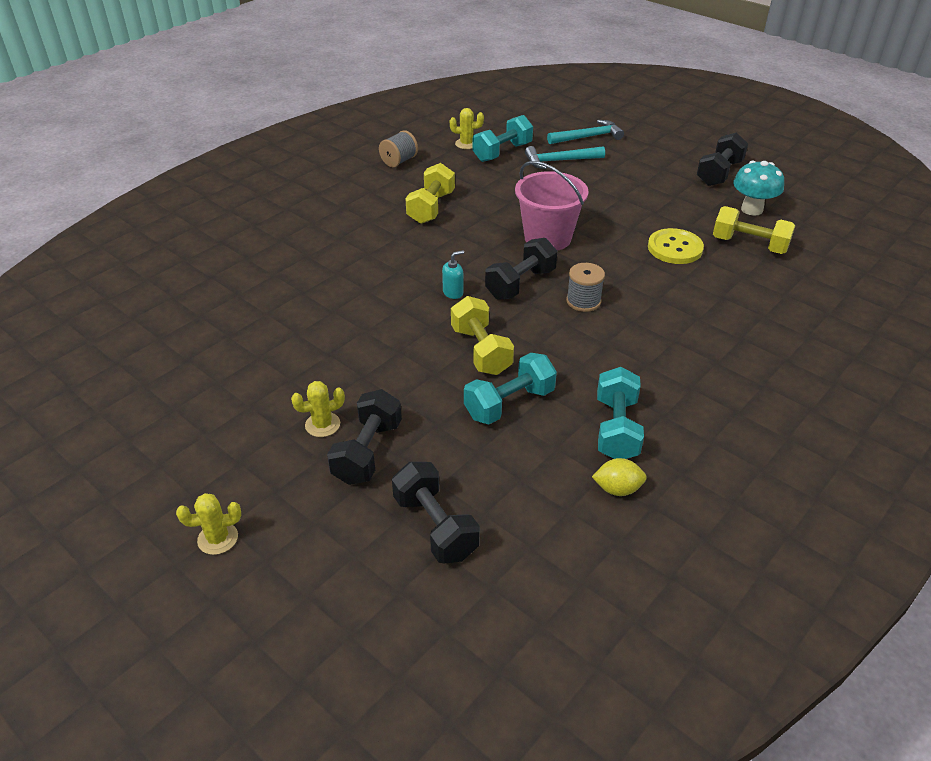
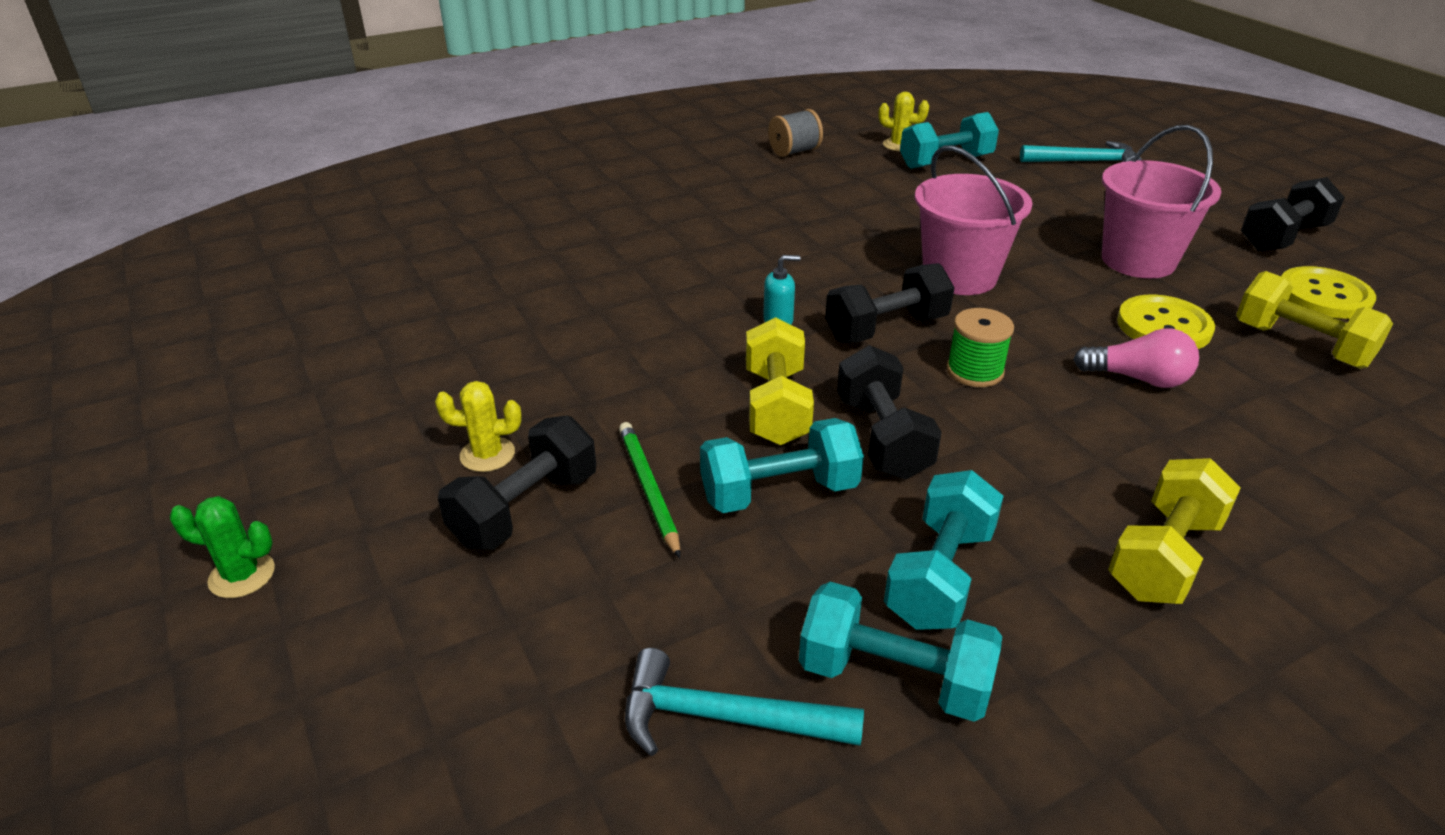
camera: 20 degrees right, 5 degrees down
yellow cactus [176,493,241,555] -> green cactus [170,496,275,598]
black dumbbell [392,462,480,563] -> black dumbbell moved to [837,345,942,479]
yellow dumbbell [405,163,455,224] -> yellow dumbbell moved to [1108,458,1241,604]
turquoise hammer [525,146,605,169] -> turquoise hammer moved to [625,648,864,756]
grey spool [566,263,605,312] -> green spool [946,308,1014,387]
yellow lemon [592,458,647,496] -> turquoise dumbbell [799,582,1002,722]
turquoise mushroom [733,161,784,216] -> yellow button [1281,266,1376,319]
none -> green pencil [619,422,681,558]
none -> pink light bulb [1073,328,1199,388]
none -> pink bucket [1102,125,1221,278]

